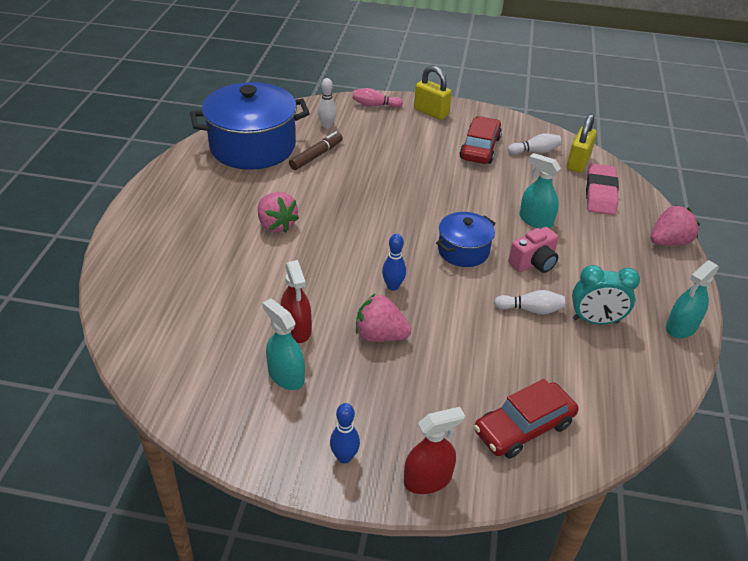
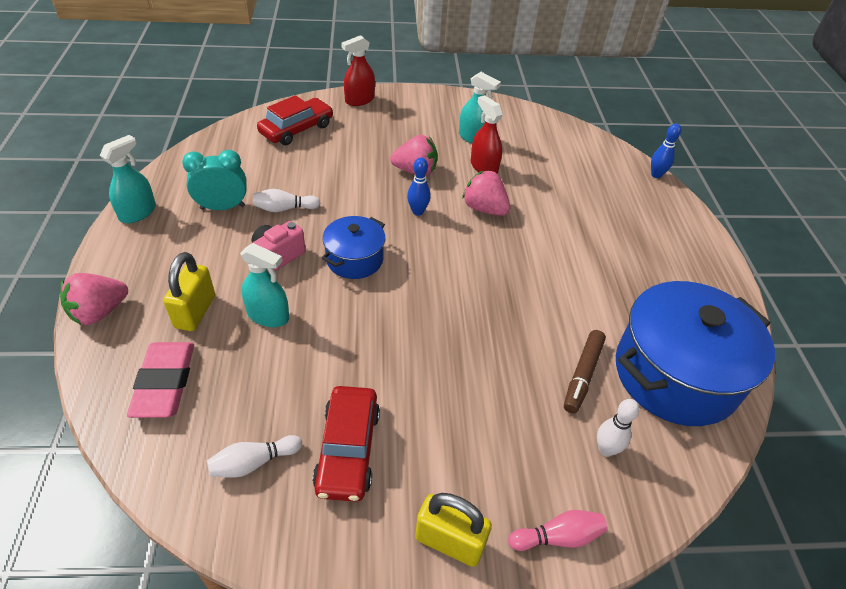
camera: 165 degrees right, 5 degrees up
pink strawberry [258,192,299,233] -> pink strawberry moved to [462,170,510,216]
blue bowling pin [330,403,360,464] -> blue bowling pin moved to [651,124,681,178]
yellow padlock [567,114,597,173] -> yellow padlock moved to [163,252,215,331]

